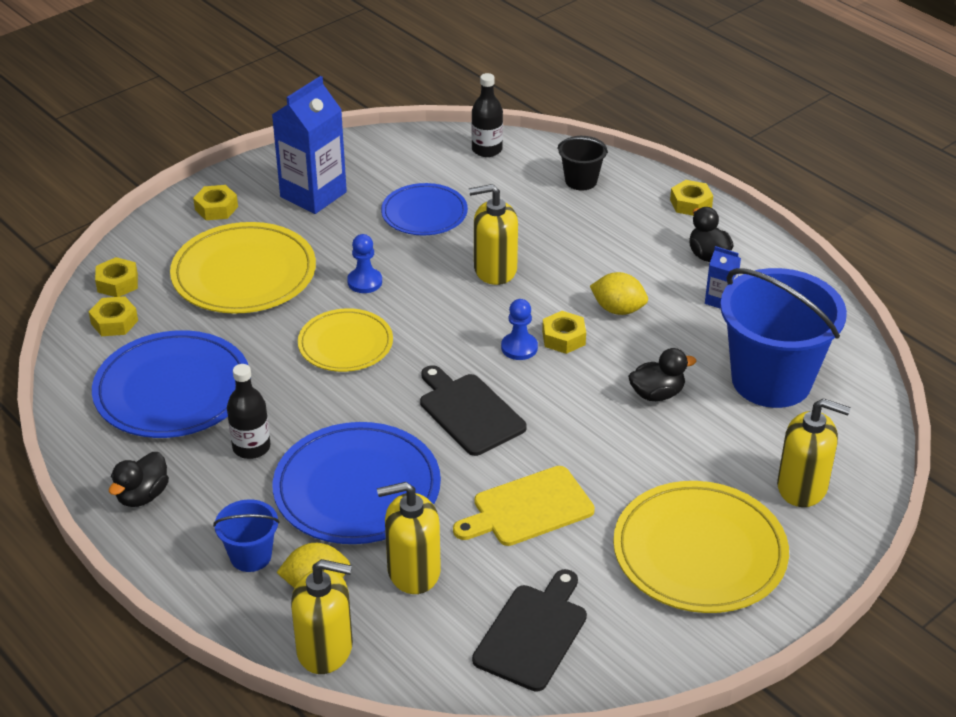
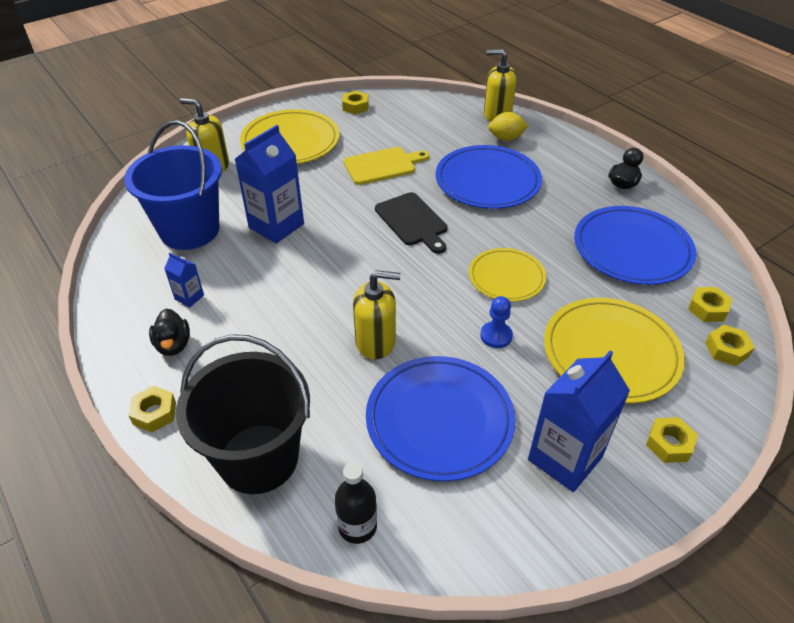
camera: 175 degrees left, 5 degrees up
blue bucket [213,499,280,572] -> none
black bottle [227,364,270,459] -> none
yellow soap dispenser [377,482,441,594] -> none
blue plate [381,183,468,235] -> blue plate [366,356,515,481], size x1.60
black cutting board [472,569,587,692] -> none
blue pawn [501,299,538,360] -> none
yellow nut [542,311,586,354] -> yellow nut moved to [342,91,368,114]
black bucket [558,136,608,191] -> black bucket [176,334,310,494], size x2.16
yellow lemon [590,272,648,315] -> none
black duck [628,348,696,401] -> blue carton [235,125,304,244]

